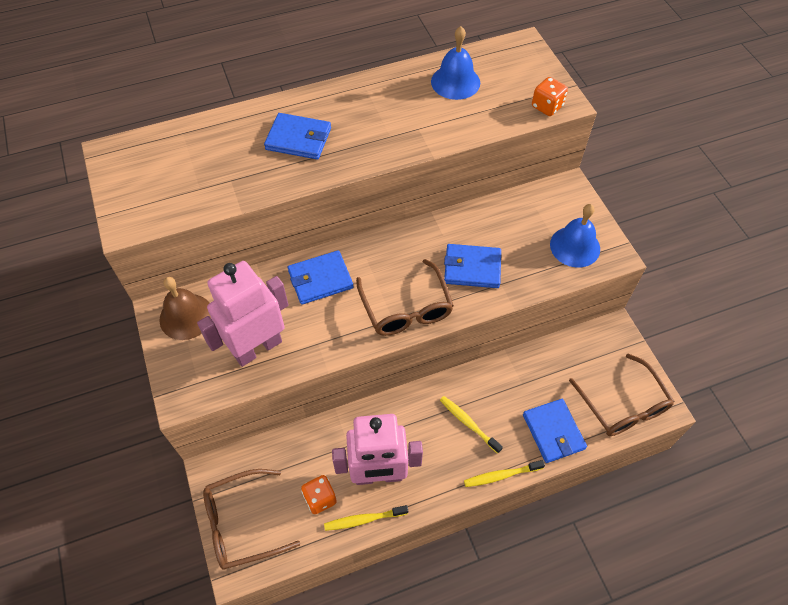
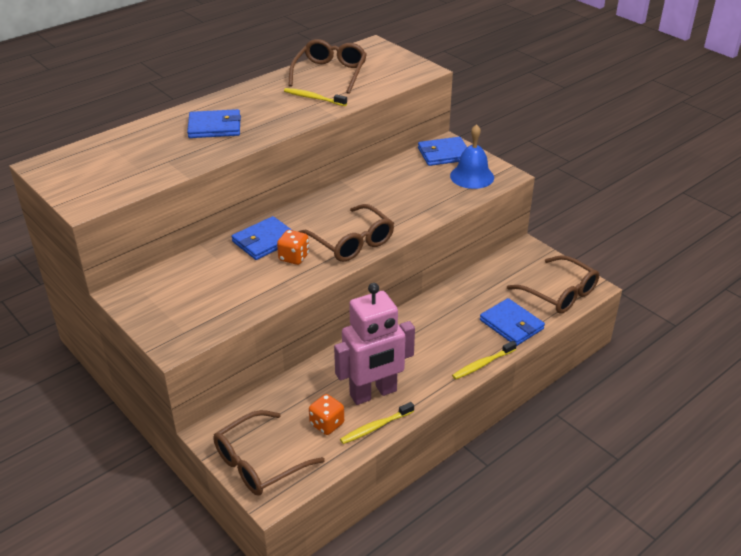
camera: 20 degrees left, 20 degrees down
brown bell [159,277,211,340] -> none
pink robot [197,261,288,367] -> none
blue bell [431,26,480,100] -> brown glasses [288,39,367,94]
yellow toothbrush [440,396,503,454] -> yellow toothbrush moved to [284,88,347,106]
blue wallet [444,244,501,288] -> blue wallet moved to [418,137,467,166]
orange dice [532,77,568,116] -> orange dice moved to [277,230,309,265]

